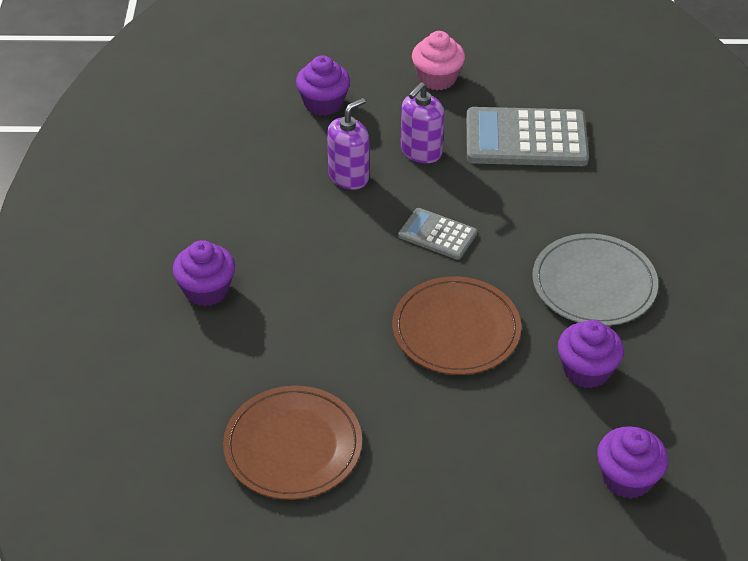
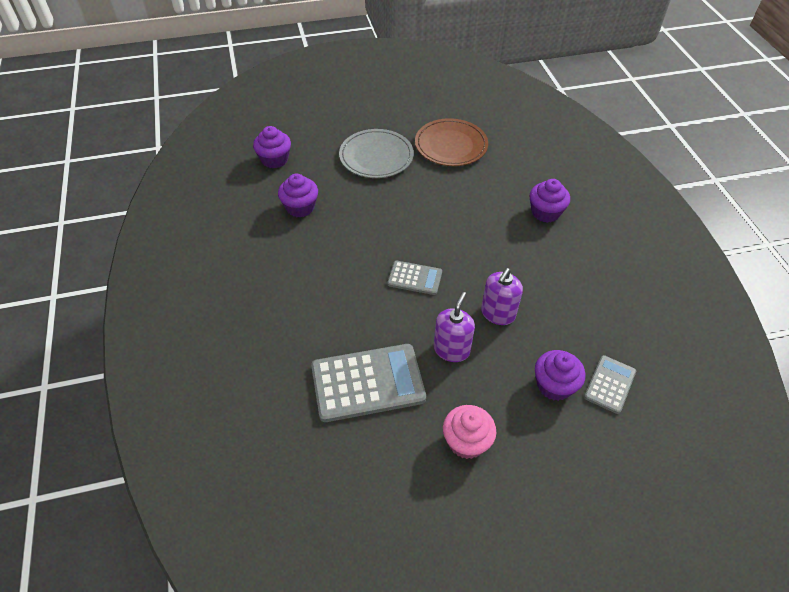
camera: 165 degrees right, 5 degrees up
brown plate [392,276,521,375] -> none
grey plate [532,233,658,326] -> grey plate moved to [339,129,414,178]
none -> grey calculator [584,355,636,414]

